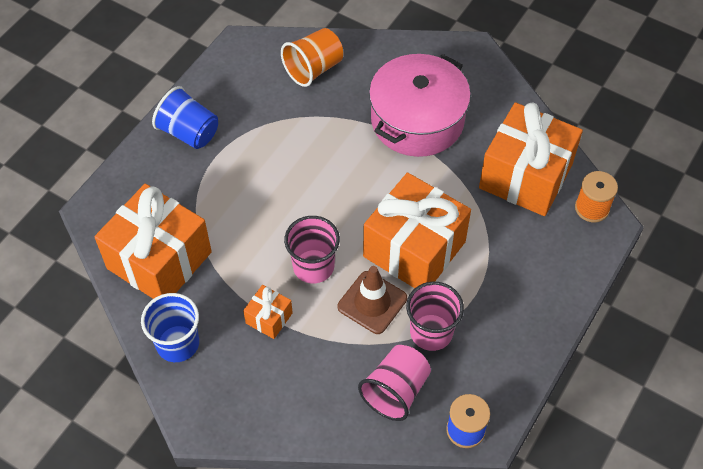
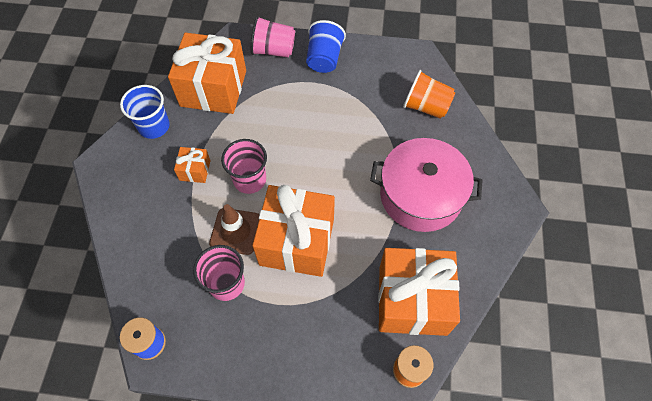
camera: 65 degrees right, 5 degrees up
pink cup [358,345,431,421] -> pink cup moved to [251,16,295,58]

